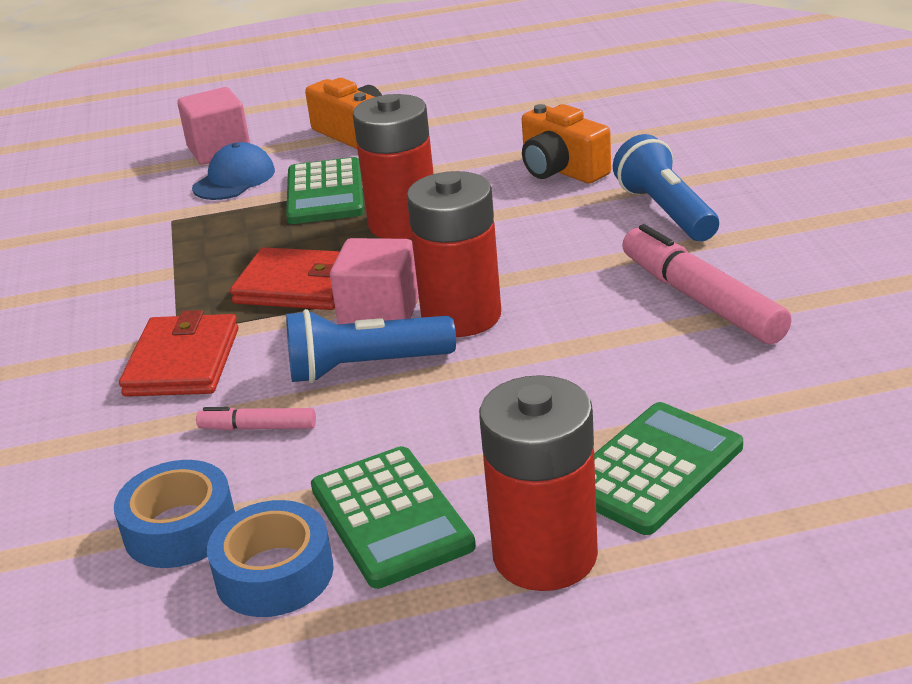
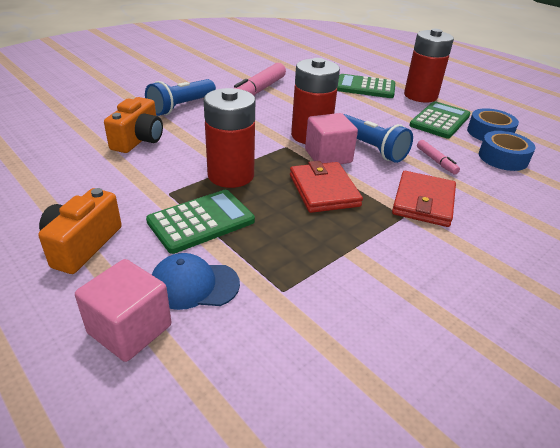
camera: 125 degrees left, 5 degrees up
red wallet [119,310,238,397] -> red wallet turned 45 degrees counterclockwise [392,171,456,227]

